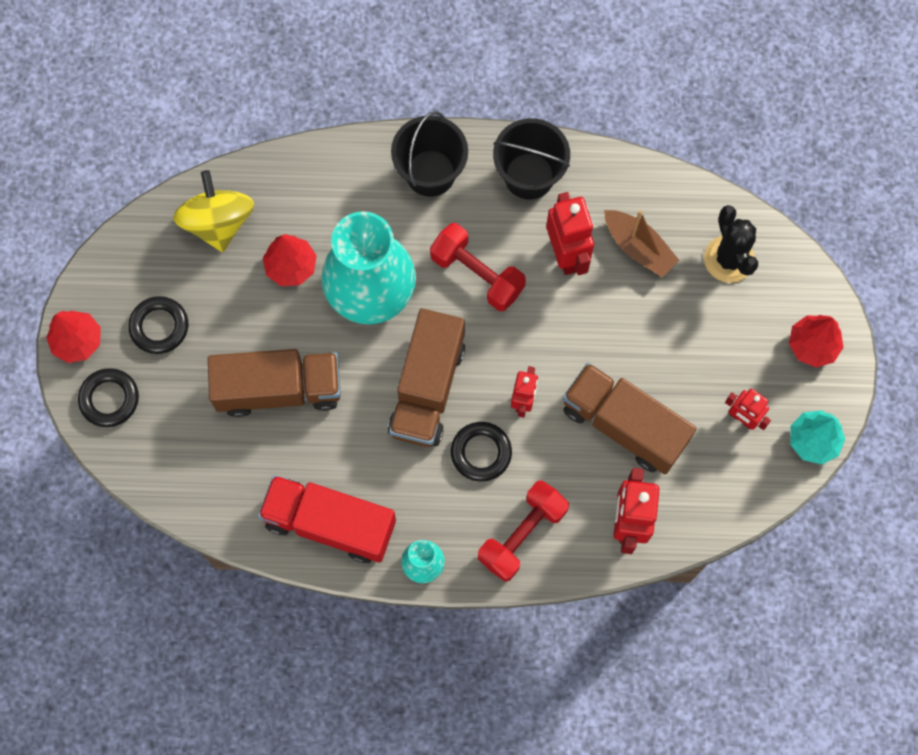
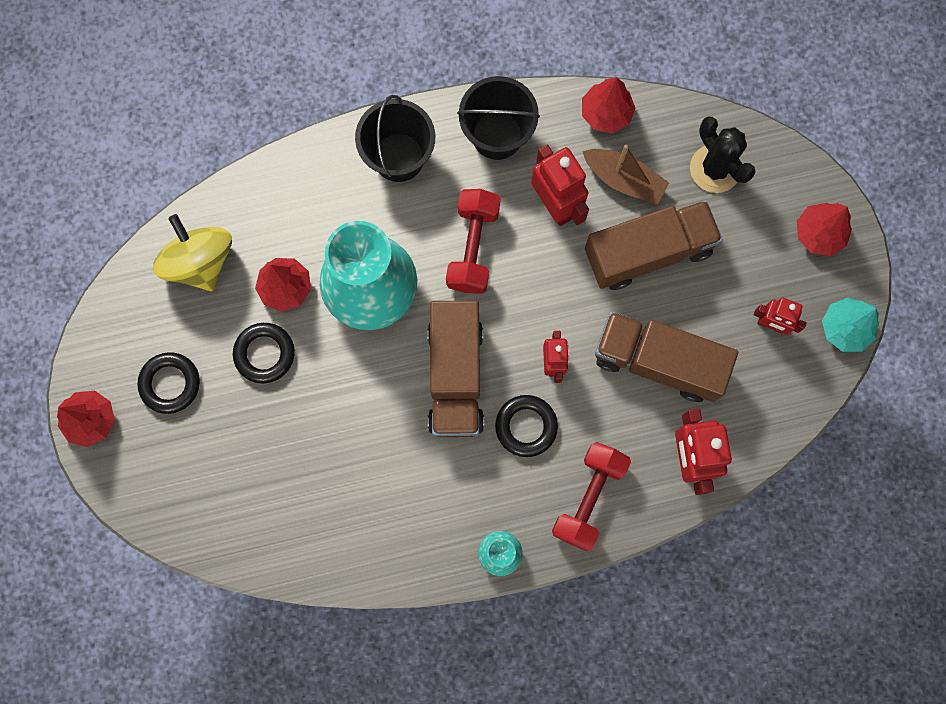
camera: 15 degrees left, 5 degrees up
black ring [78,368,139,427] -> black ring moved to [233,323,295,383]
brown truck [208,349,341,417] -> brown truck moved to [585,200,723,290]
red truck [258,475,396,563] -> none
red dumbbell [430,223,526,311] -> red dumbbell turned 75 degrees clockwise [446,189,500,294]
none -> red tree [582,77,635,133]

